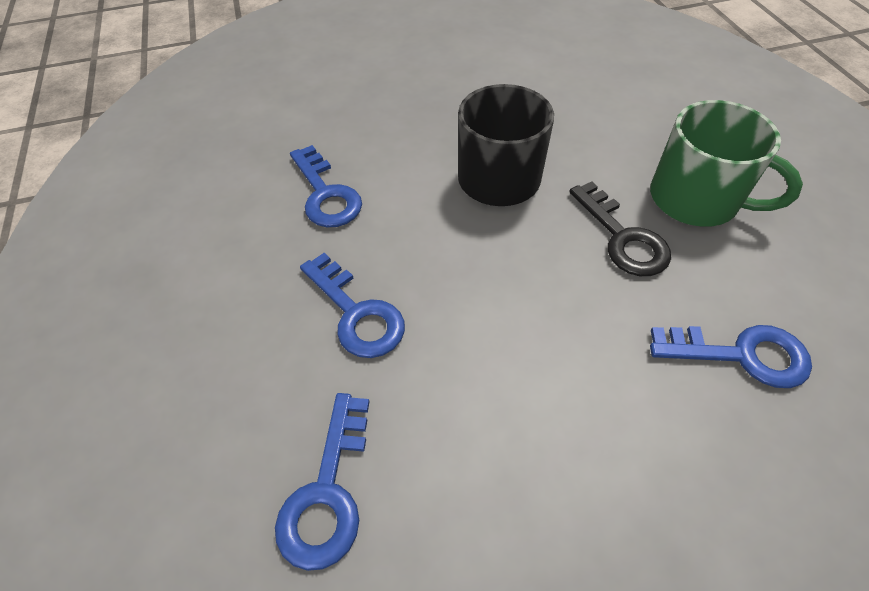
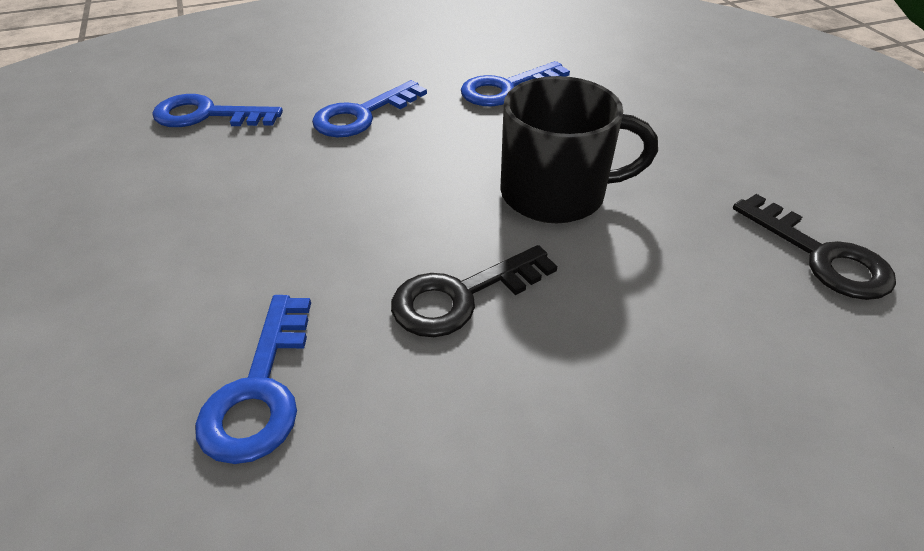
camera: 85 degrees right, 10 degrees down
green mug [650,100,803,227] -> none
none -> black key [733,194,896,300]

